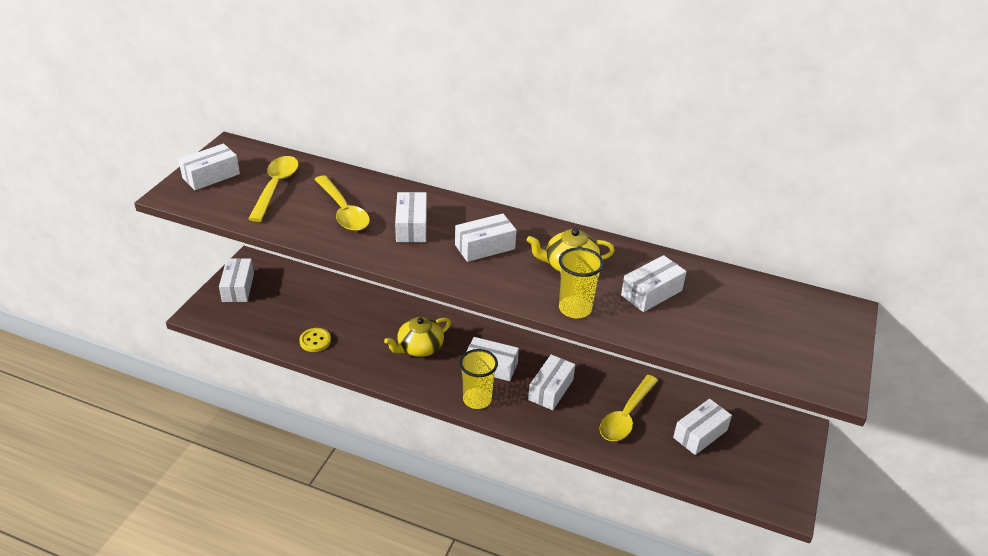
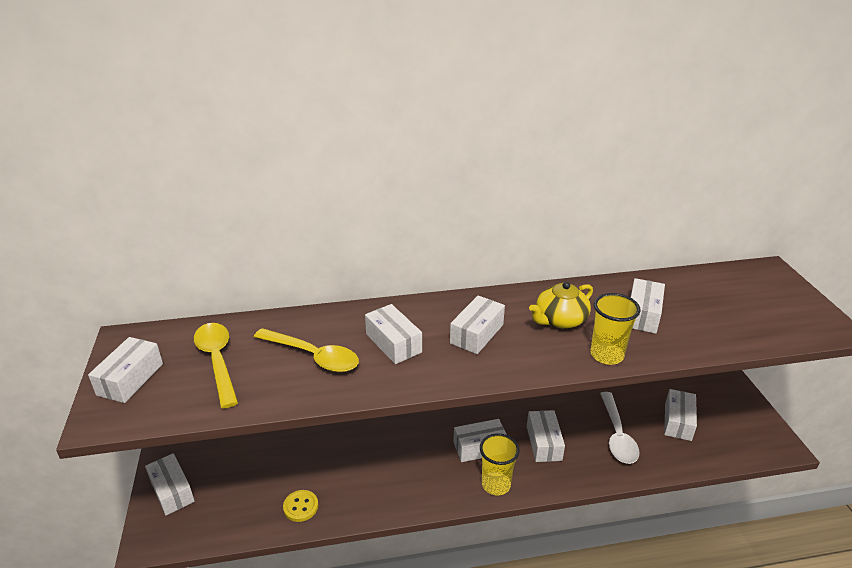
camera: 30 degrees left, 5 degrees down
yellow teapot [384,317,451,357] -> none
yellow spoon [599,375,658,441] -> white spoon [600,392,640,464]

